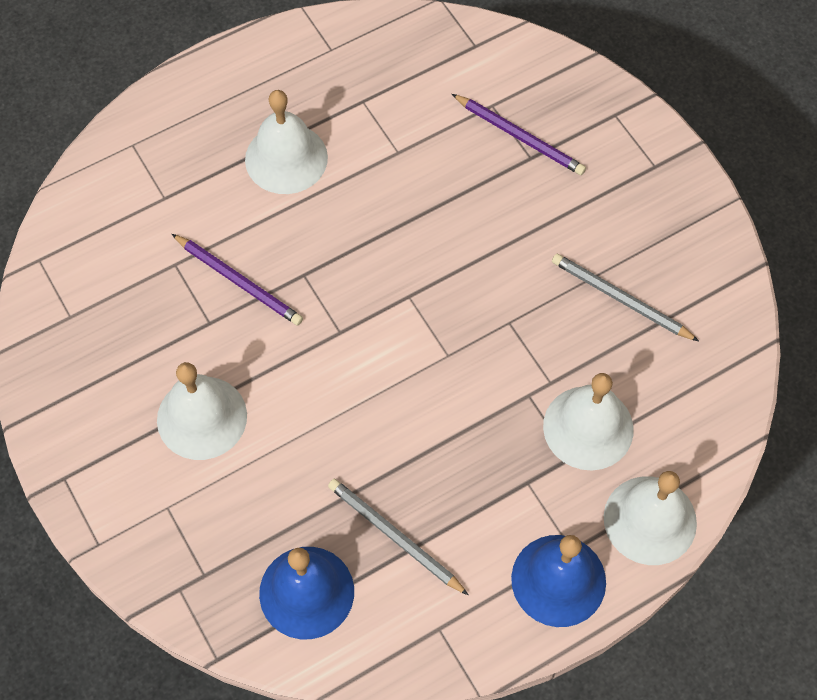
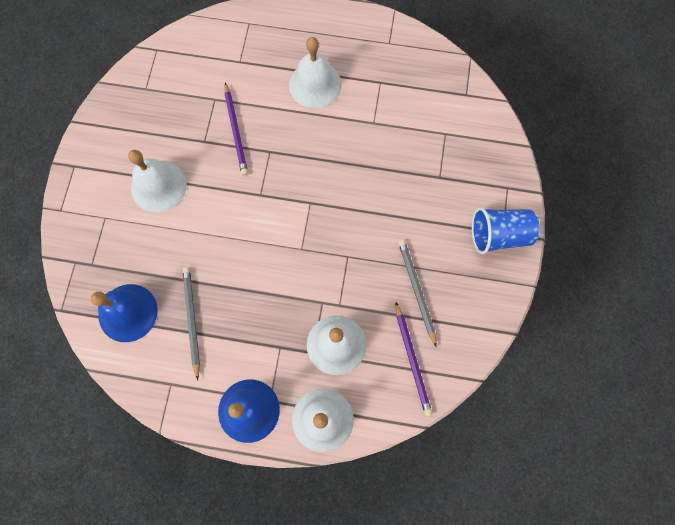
camera: 40 degrees right, 10 degrees up
purple pencil [452,94,586,175] -> purple pencil moved to [396,302,432,416]
none -> blue cup [472,207,540,254]

